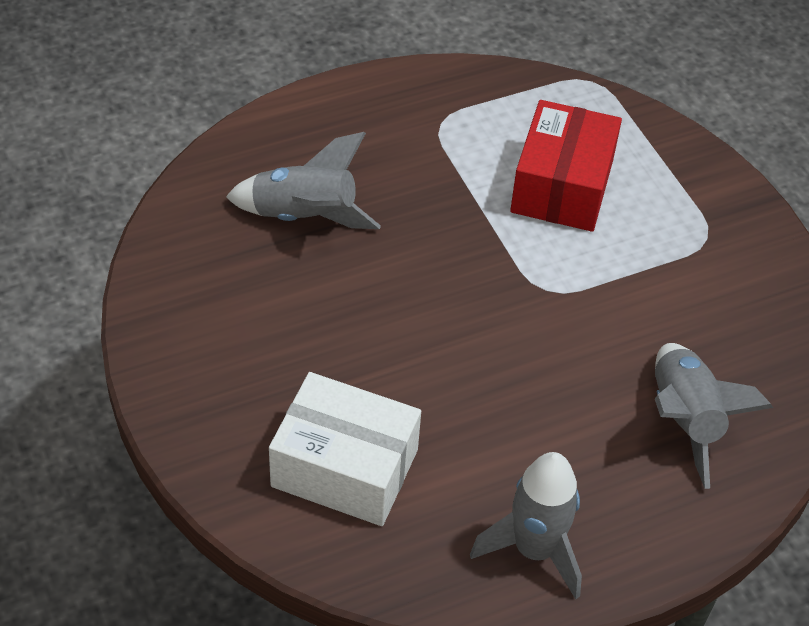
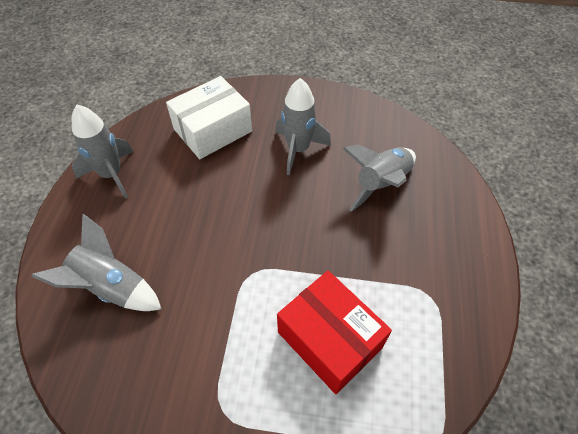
camera: 125 degrees right, 5 degrees up
none -> grey rocket [275,78,331,175]

